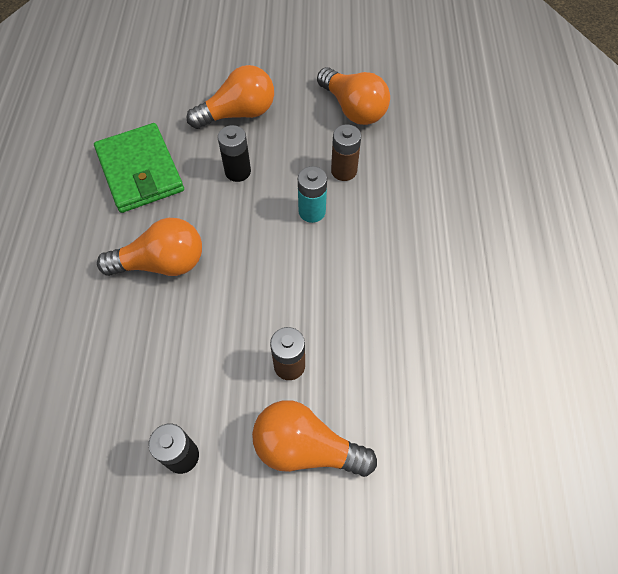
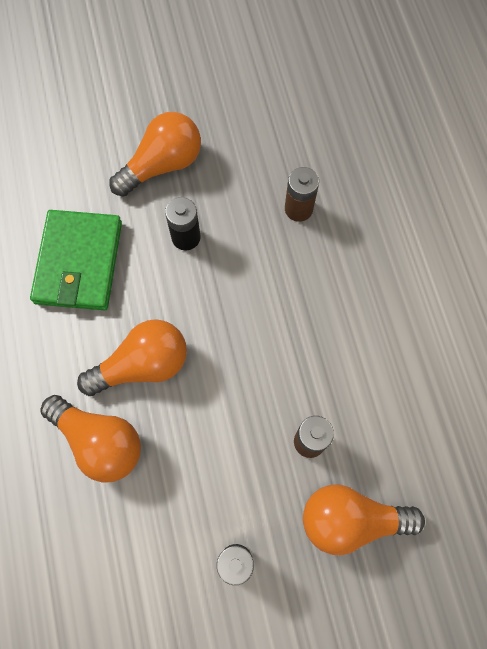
camera: 15 degrees left, 10 degrees up
green wallet [94,123,184,213] -> green wallet turned 45 degrees clockwise [30,210,122,310]
turquoise battery [298,166,327,223] -> none
orange light bulb [317,67,390,125] -> orange light bulb moved to [40,395,141,483]

